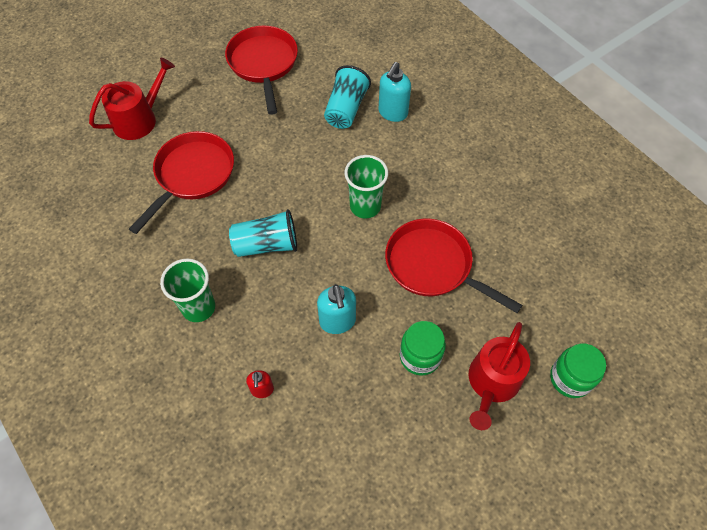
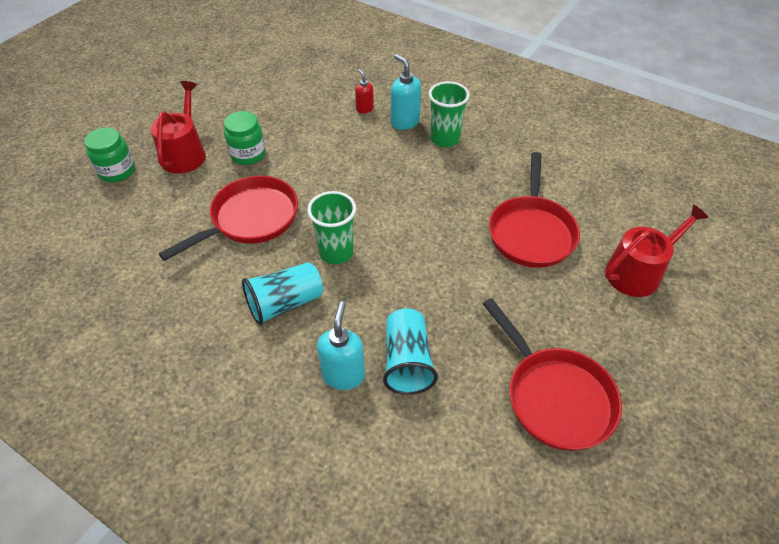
camera: 160 degrees right, 10 degrees down
red watering can [89,57,175,140] -> red watering can turned 150 degrees counterclockwise [605,204,709,297]
turquoise cup [229,209,297,257] -> turquoise cup moved to [242,262,323,325]
turquoise soap dispenser [317,284,356,334] -> turquoise soap dispenser moved to [391,54,421,130]
red pan [385,219,522,313] -> red pan turned 60 degrees counterclockwise [159,176,298,261]

